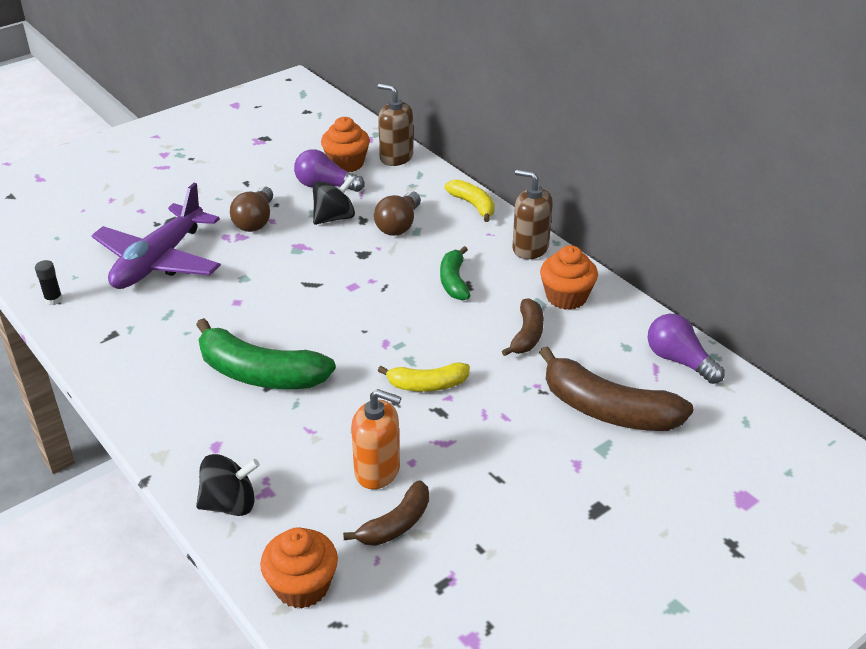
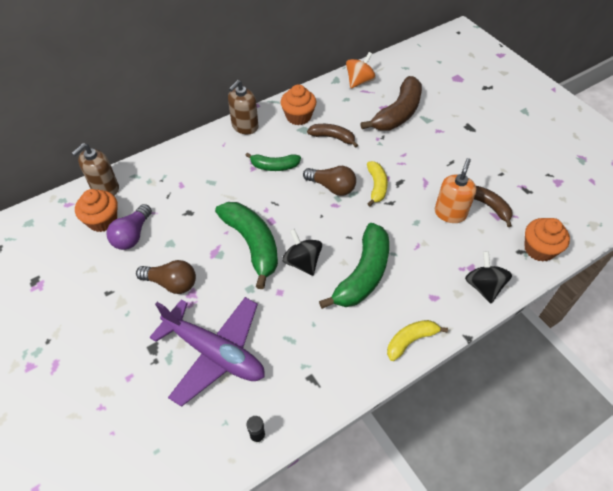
camera: 85 degrees left, 15 degrees up
black spinning top [313,176,355,225] -> black spinning top moved to [282,229,322,276]
brown light bulb [374,191,421,236] -> brown light bulb moved to [303,166,356,196]
yellow banana [444,179,495,222] -> yellow banana moved to [387,320,448,361]
purple light bulb [648,314,725,384] -> orange spinning top [346,52,376,89]
none -> green banana [215,202,278,289]

